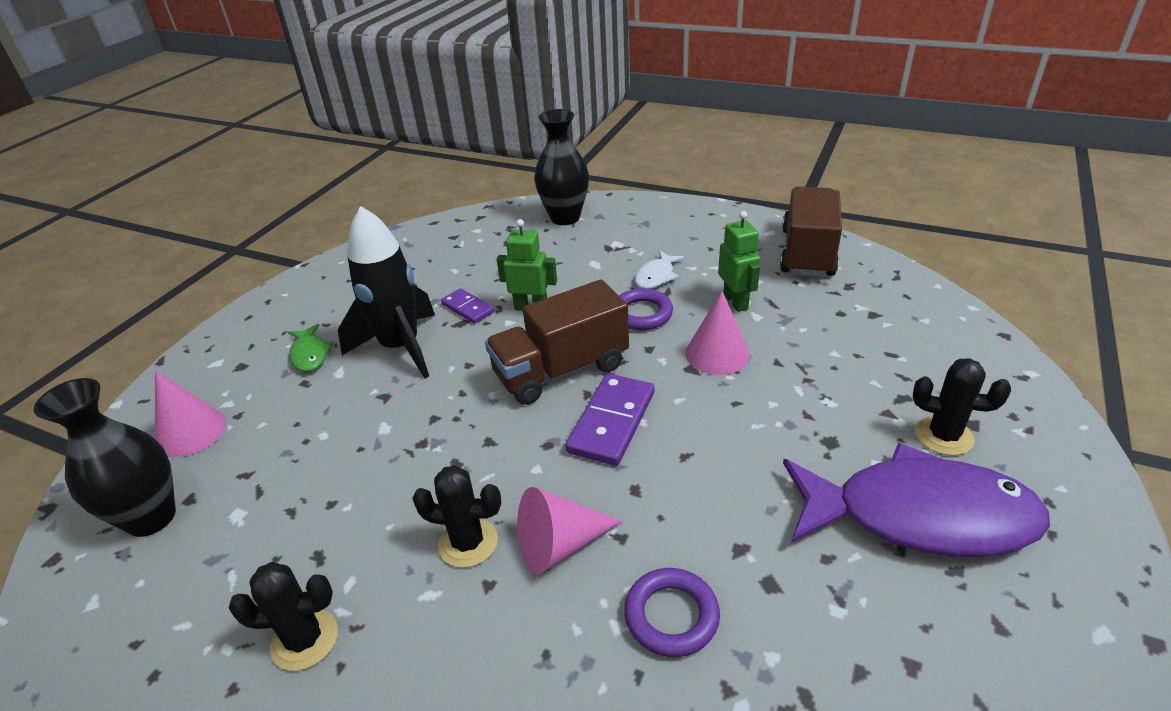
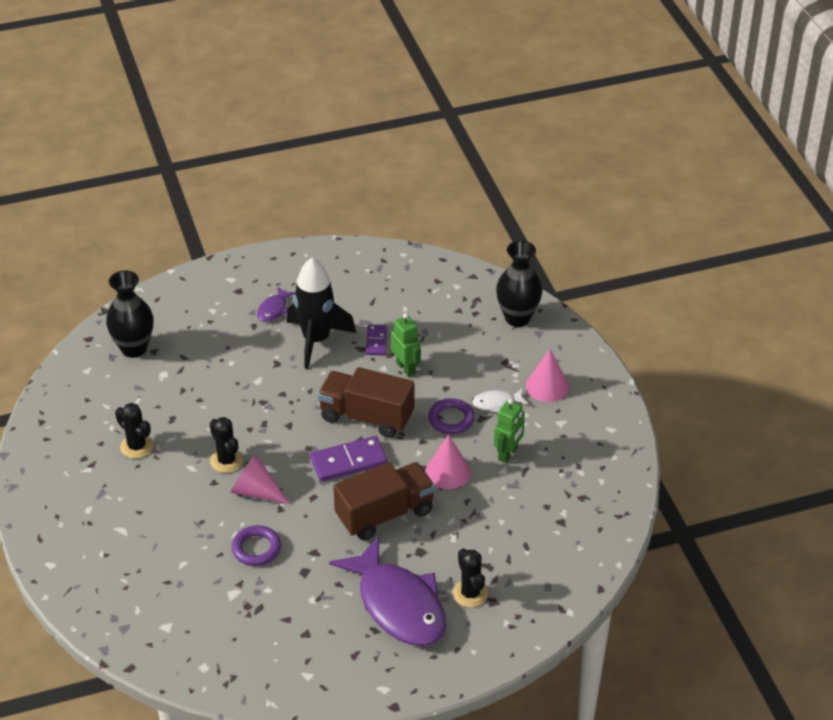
camera: 45 degrees right, 5 degrees up
pink cone [155,370,226,457] -> pink cone moved to [526,349,569,402]
green fish [288,324,334,372] -> purple fish [257,286,296,322]
brown truck [780,186,842,277] -> brown truck moved to [333,462,435,540]

